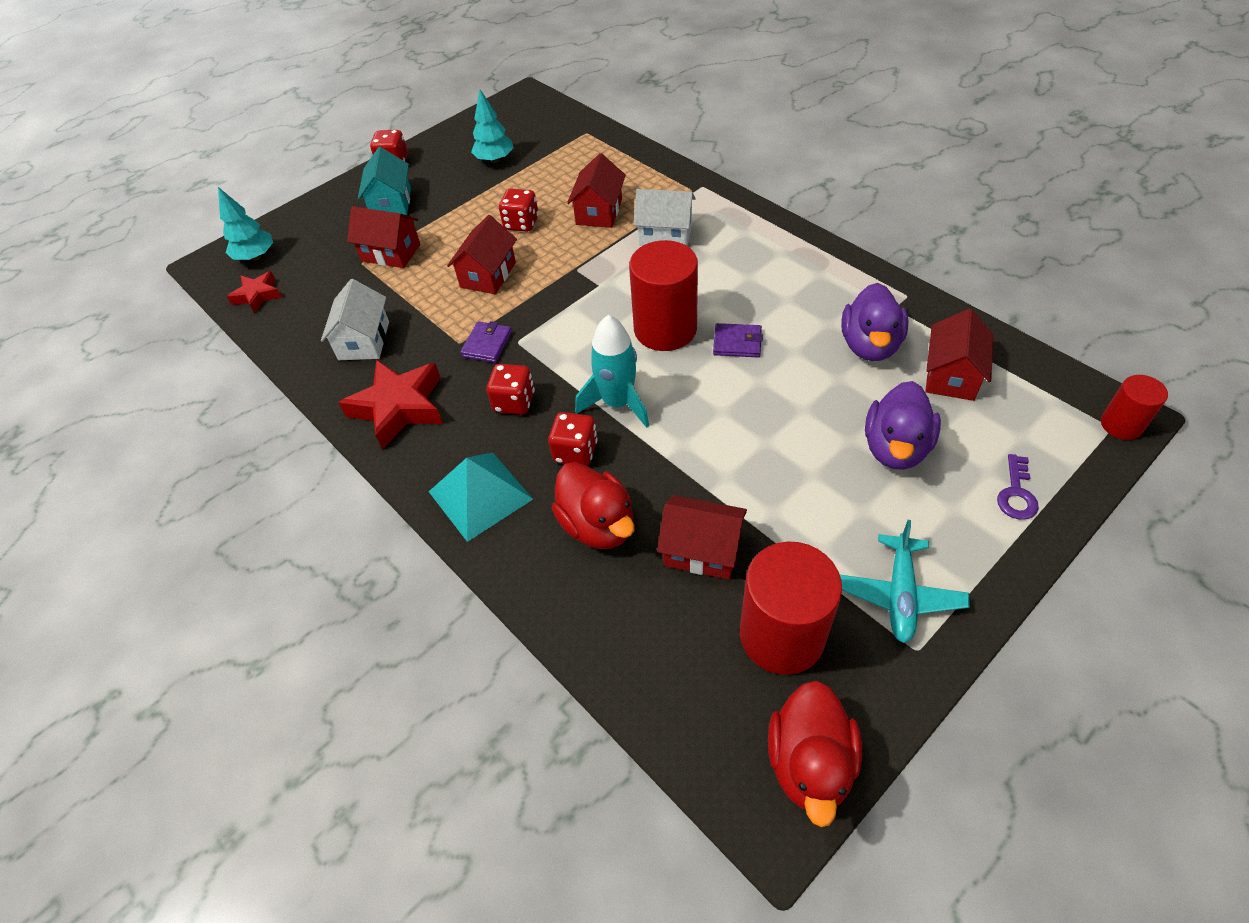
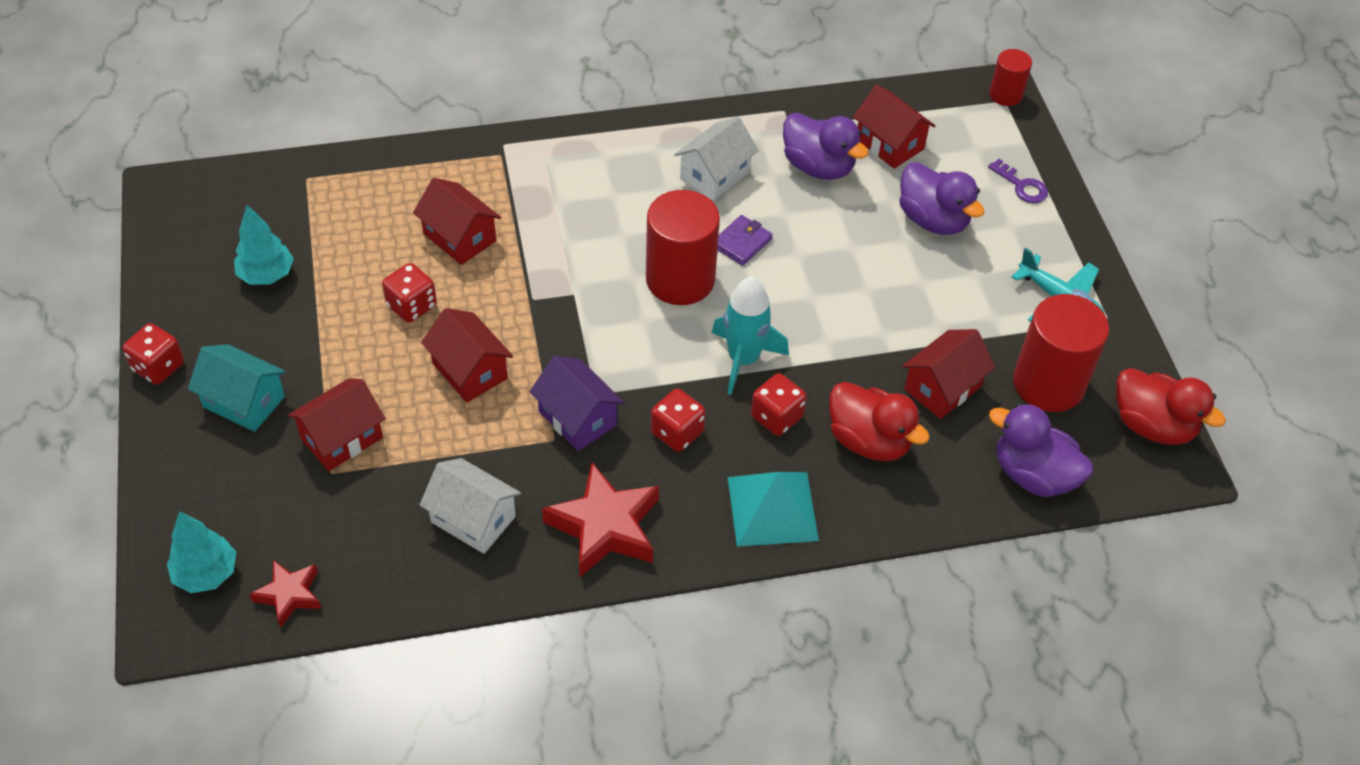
camera: 65 degrees left, 0 degrees up
purple wallet [460,321,512,363] -> purple house [529,356,625,451]
red duck [552,462,635,549] -> red duck turned 45 degrees clockwise [829,382,930,461]
white house [633,189,696,246] -> white house moved to [675,117,759,201]
none -> purple duck [989,404,1093,497]

